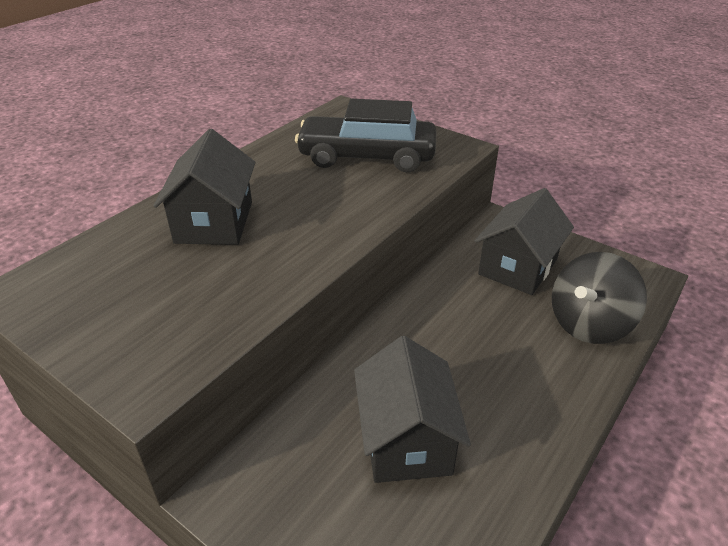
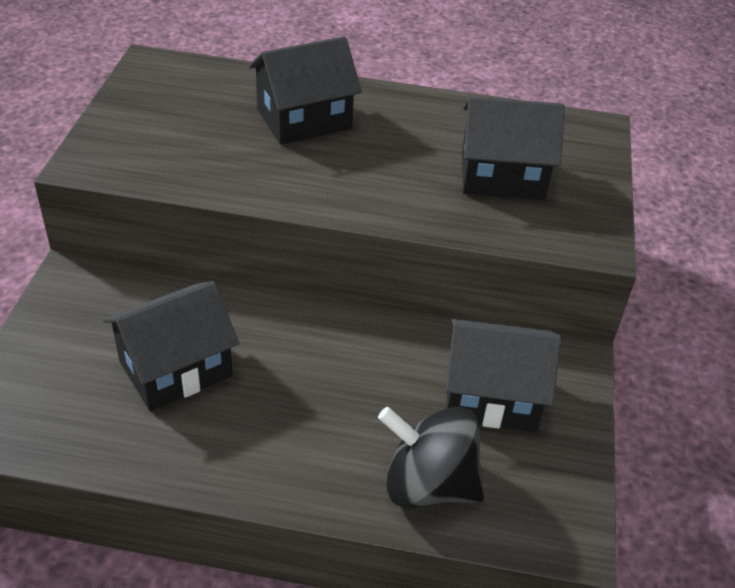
camera: 60 degrees right, 5 degrees up
black car [295,99,437,172] -> black house [462,96,565,200]

